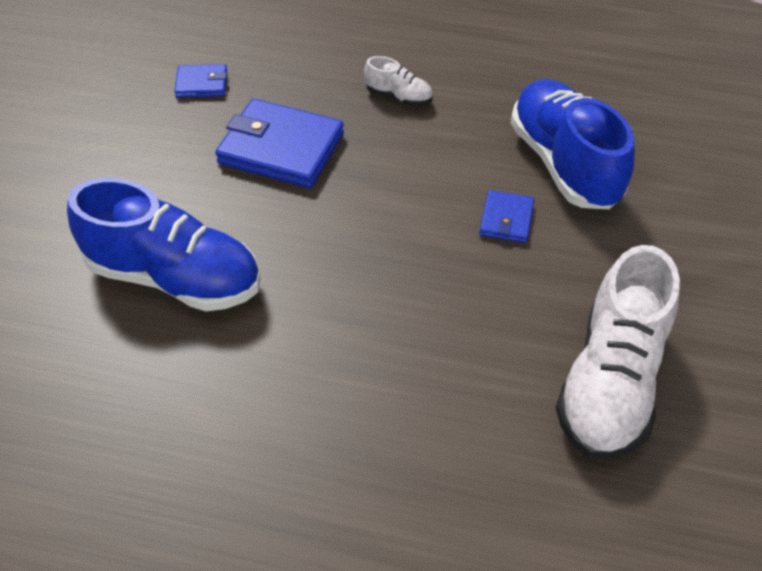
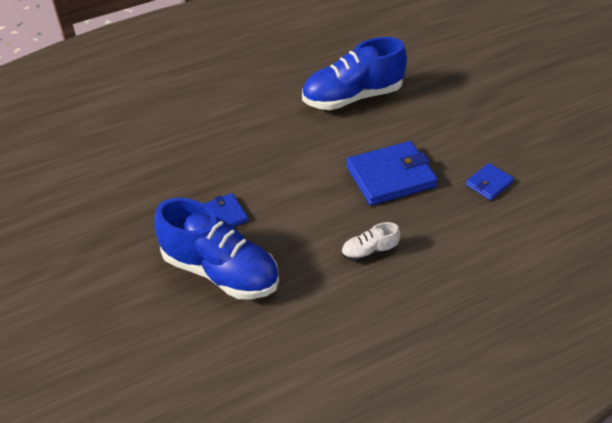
camera: 140 degrees right, 5 degrees down
white shoe [556,245,680,459] -> none

